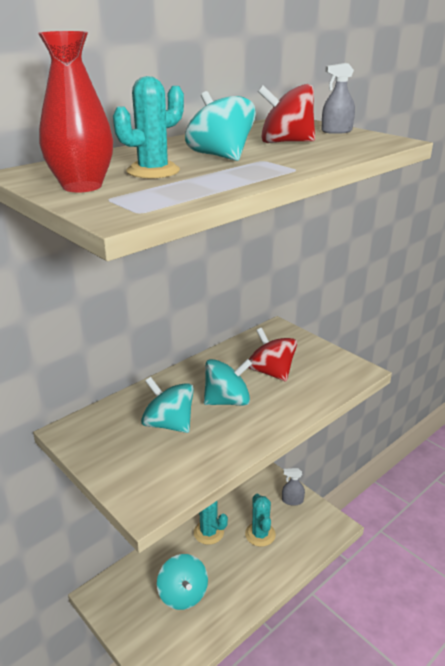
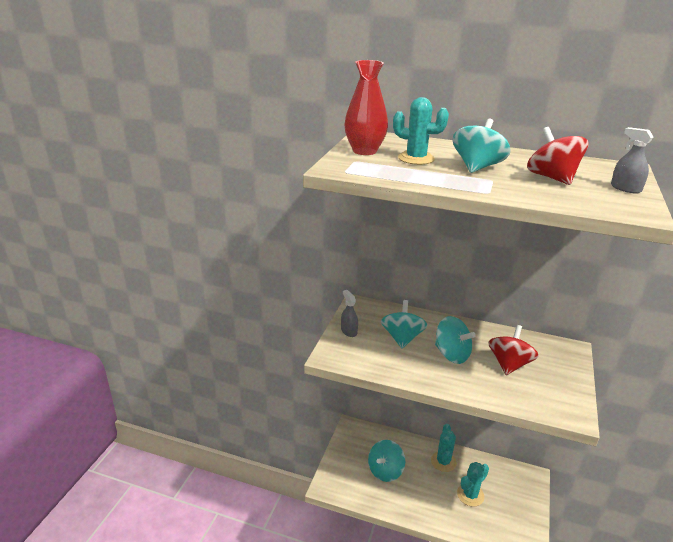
camera: 60 degrees right, 0 degrees up
grey spray bottle [282,468,305,506] -> grey spray bottle moved to [341,290,358,337]

